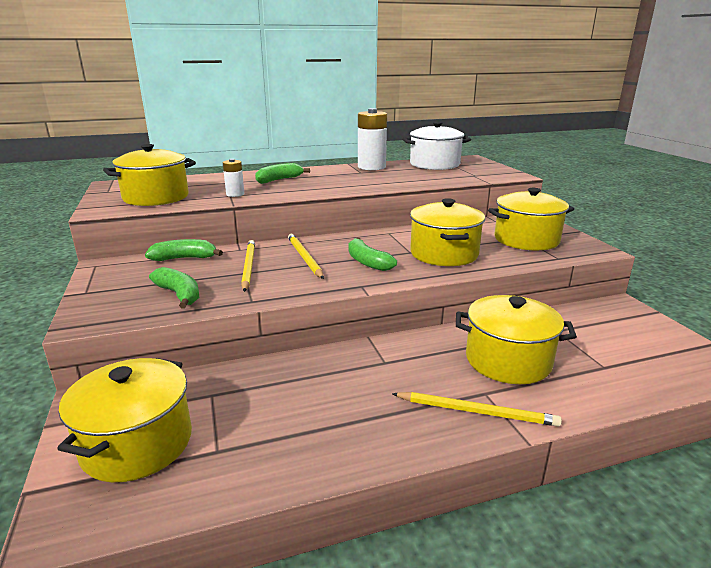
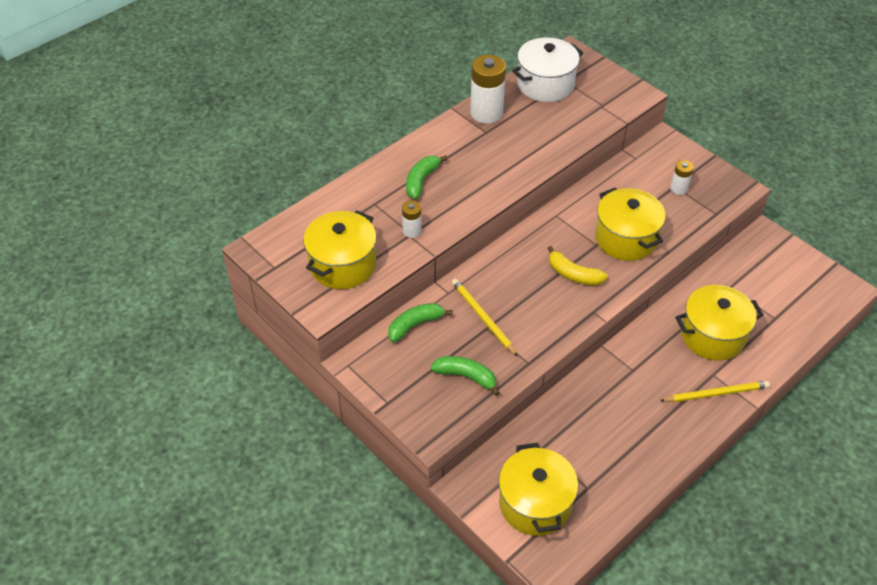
camera: 25 degrees left, 25 degrees up
yellow pencil [288,234,324,279] -> none
green banana [348,238,397,271] -> yellow banana [547,246,608,285]
yellow pot [488,188,574,250] -> white battery [670,160,694,195]

